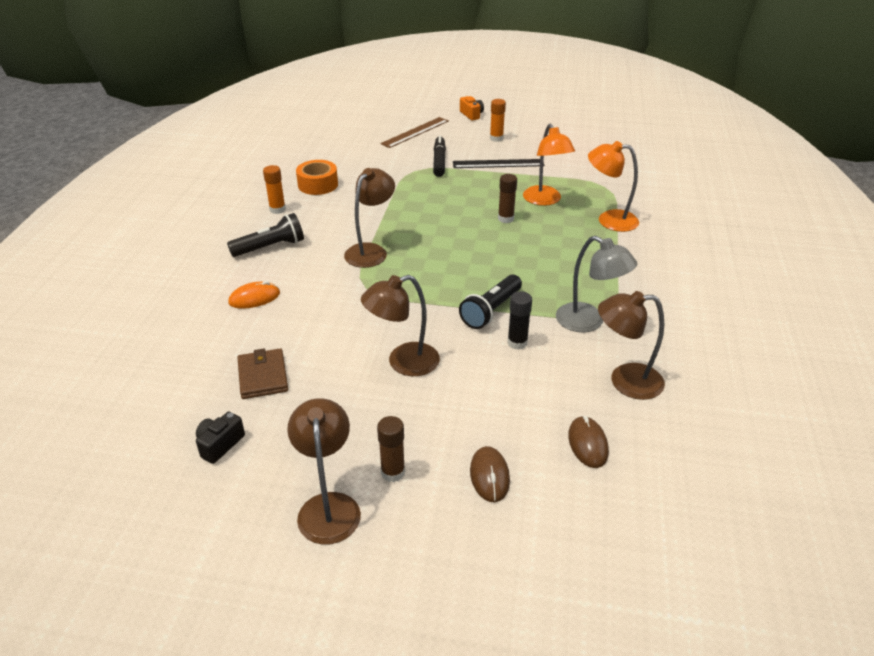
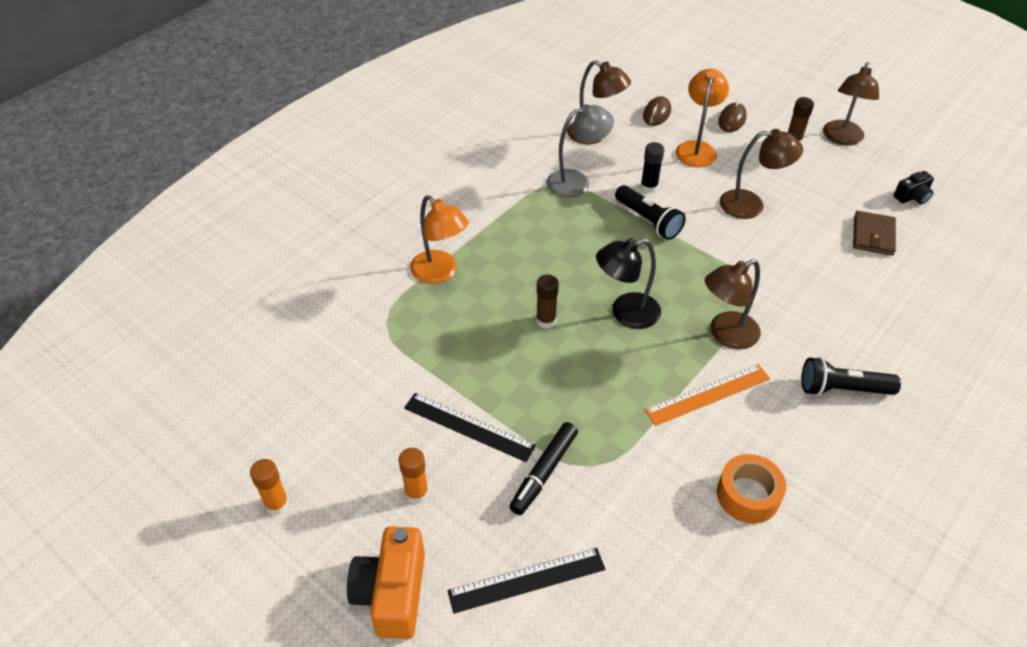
camera: 150 degrees left, 10 degrees up
orange mouse [228,281,280,308] -> none
orange glue stick [263,165,286,214] -> orange glue stick moved to [250,459,289,515]
brown ruler [380,117,449,148] -> black ruler [447,548,605,614]
black flashlight [459,275,522,329] -> black flashlight turned 75 degrees clockwise [615,185,686,240]
orange camera [460,96,484,121] -> orange camera [347,526,425,639], size x1.84
orange lamp [523,124,575,206] -> orange lamp moved to [675,69,729,167]
grey lamp [556,236,637,332] -> grey lamp turned 90 degrees clockwise [547,104,614,198]
none -> black lamp [596,238,661,329]
none -> orange ruler [645,364,770,426]

